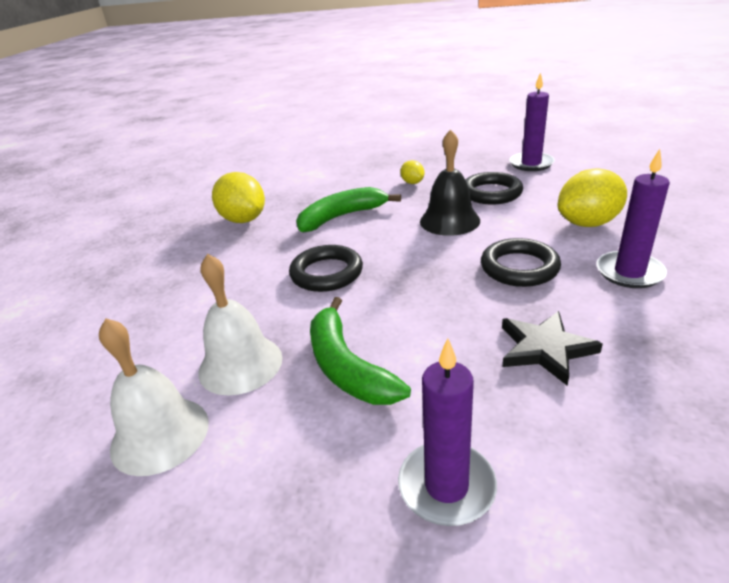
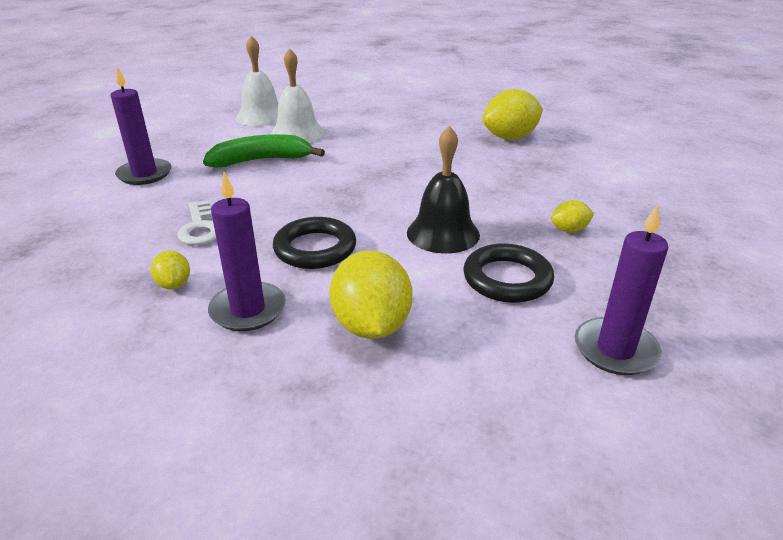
camera: 100 degrees right, 0 degrees up
black ring [289,245,363,292] -> none
green banana [296,187,401,232] -> none
black star [502,311,603,386] -> white key [177,201,216,245]
none -> yellow lemon [150,250,190,289]

